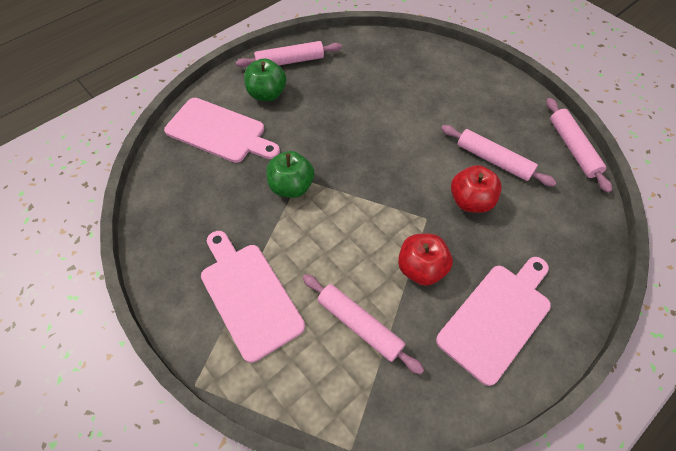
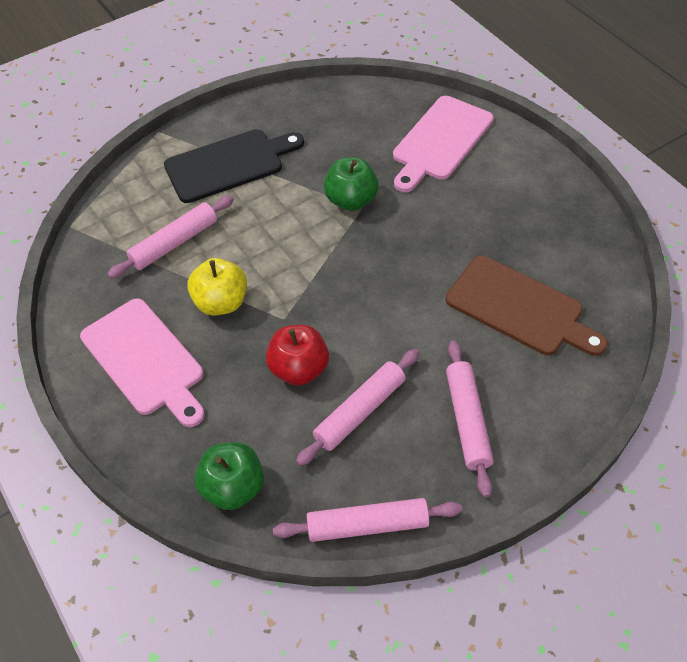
camera: 100 degrees right, 5 degrees down
pink cutting board [201,231,305,363] -> black cutting board [164,129,304,203]
pink rolling pin [236,41,342,67] -> pink rolling pin moved to [446,340,494,497]
green apple [244,58,286,101] -> green apple moved to [195,442,264,510]
red apple [398,234,453,286] -> yellow apple [187,258,247,316]
none -> brown cutting board [446,255,608,356]

